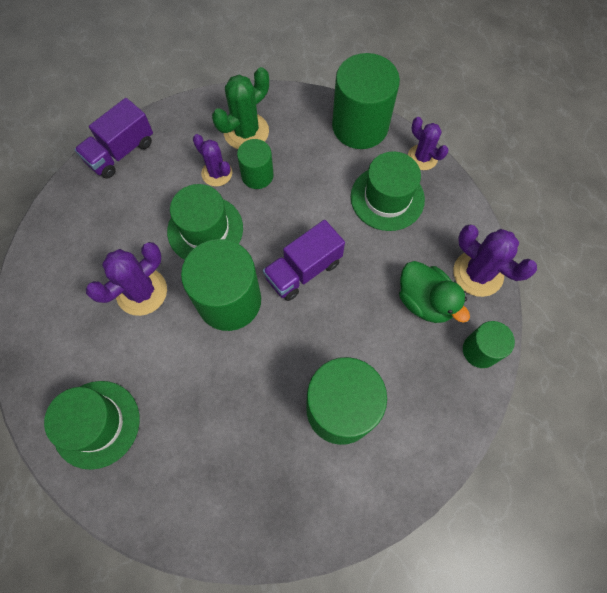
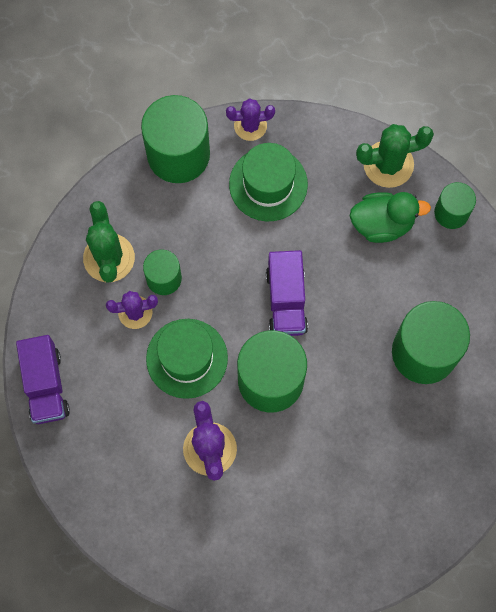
camera: 55 degrees left, 5 degrees up
green hat [44,381,140,470] -> none
purple cactus [453,224,537,297] -> green cactus [356,124,434,188]

